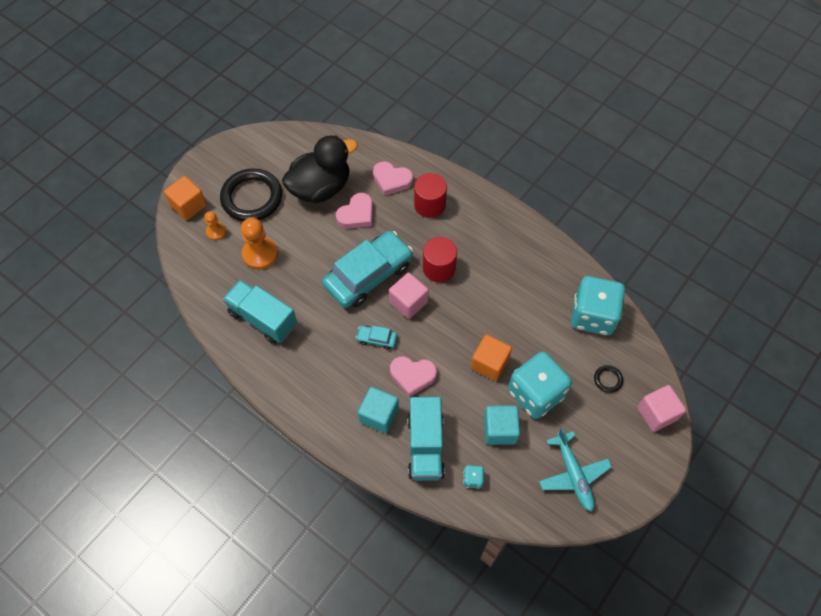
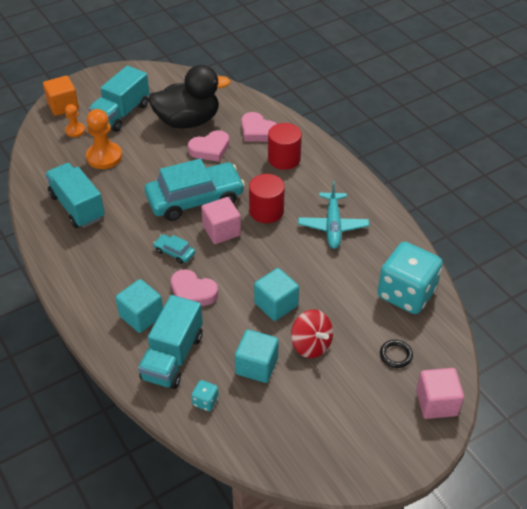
camera: 20 degrees right, 15 degrees down
black ring [220,168,282,221] -> turquoise truck [89,66,150,132]
orange cube [471,334,512,381] -> turquoise cube [254,268,299,321]
turquoise dice [508,351,572,419] -> red spinning top [291,310,333,358]
turquoise plane [539,428,612,512] -> turquoise plane moved to [298,181,369,249]

